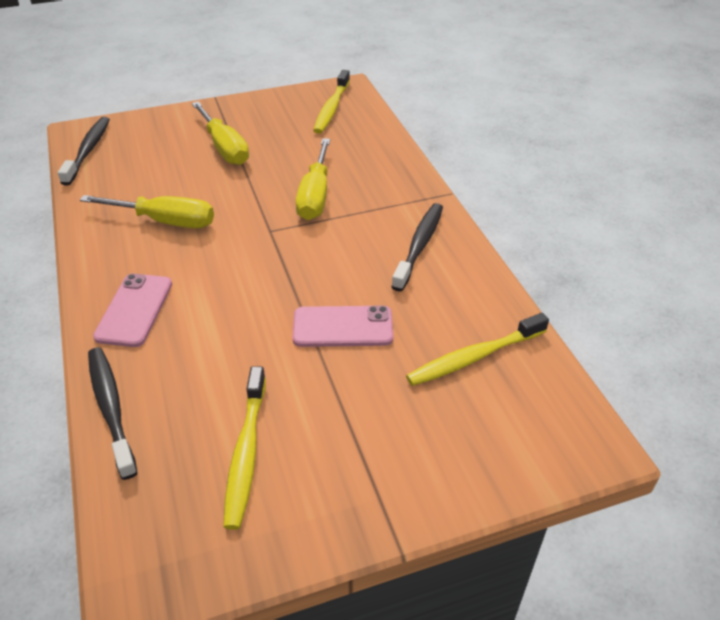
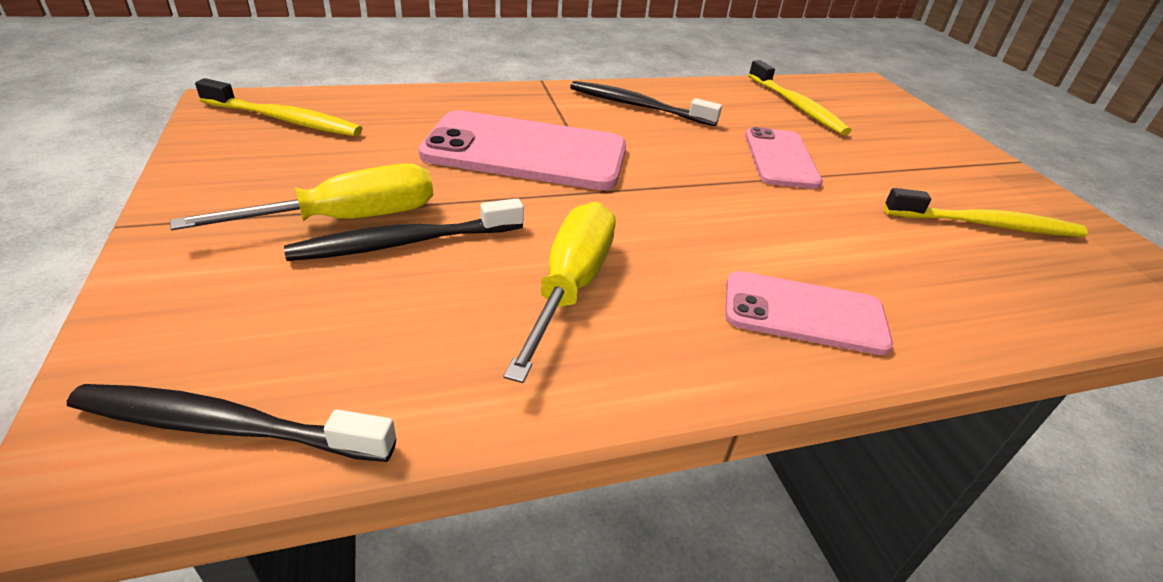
camera: 90 degrees left, 5 degrees down
black toothbrush [88,348,137,480] -> black toothbrush moved to [284,198,524,261]
yellow screwdriver [296,138,330,220] -> pink phone [418,110,626,190]

